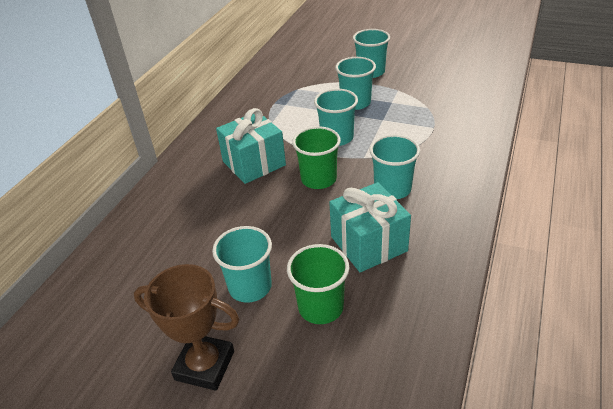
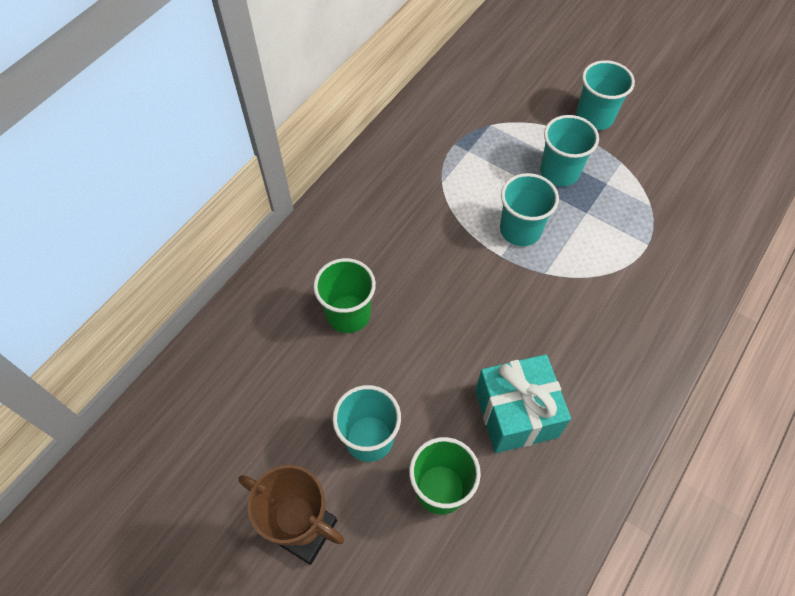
camera: 10 degrees right, 20 degrees up
turquoise gift [216,108,286,184] -> none
green cup [292,126,341,189] -> green cup moved to [313,258,376,333]
turquoise cup [370,135,420,199] -> none

